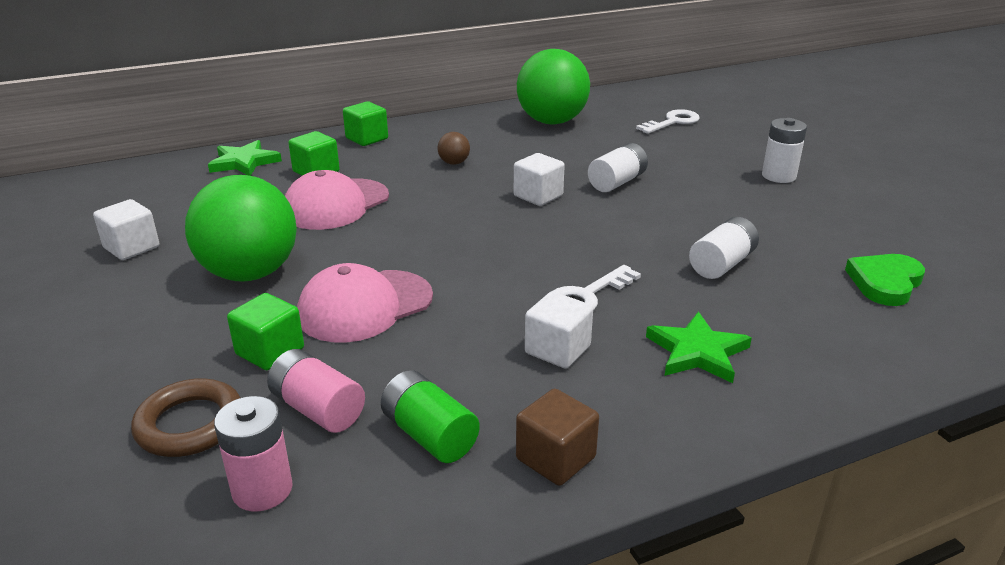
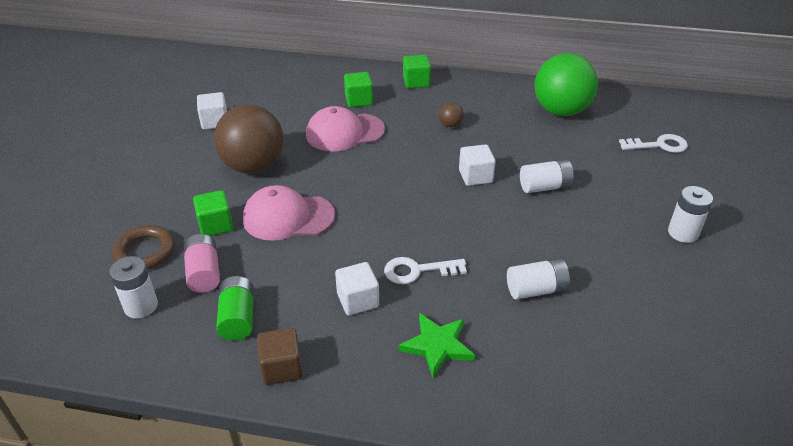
camera: 35 degrees right, 10 degrees up
green ball [185,175,297,282] -> brown ball [214,105,284,174]
green star [208,140,282,176] -> none
pink battery [214,396,293,512] -> white battery [109,256,158,319]
green heart [845,254,925,306] -> none

